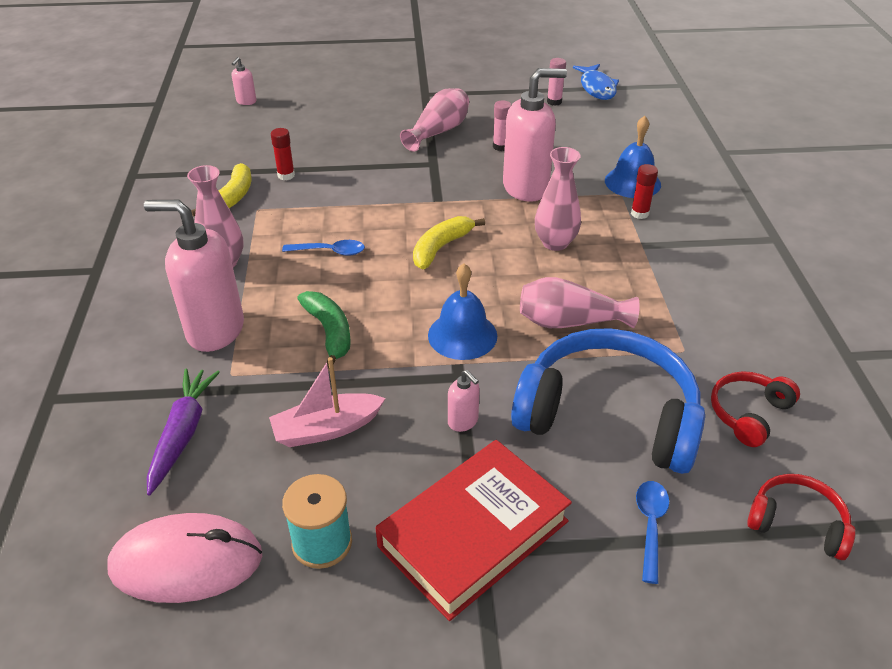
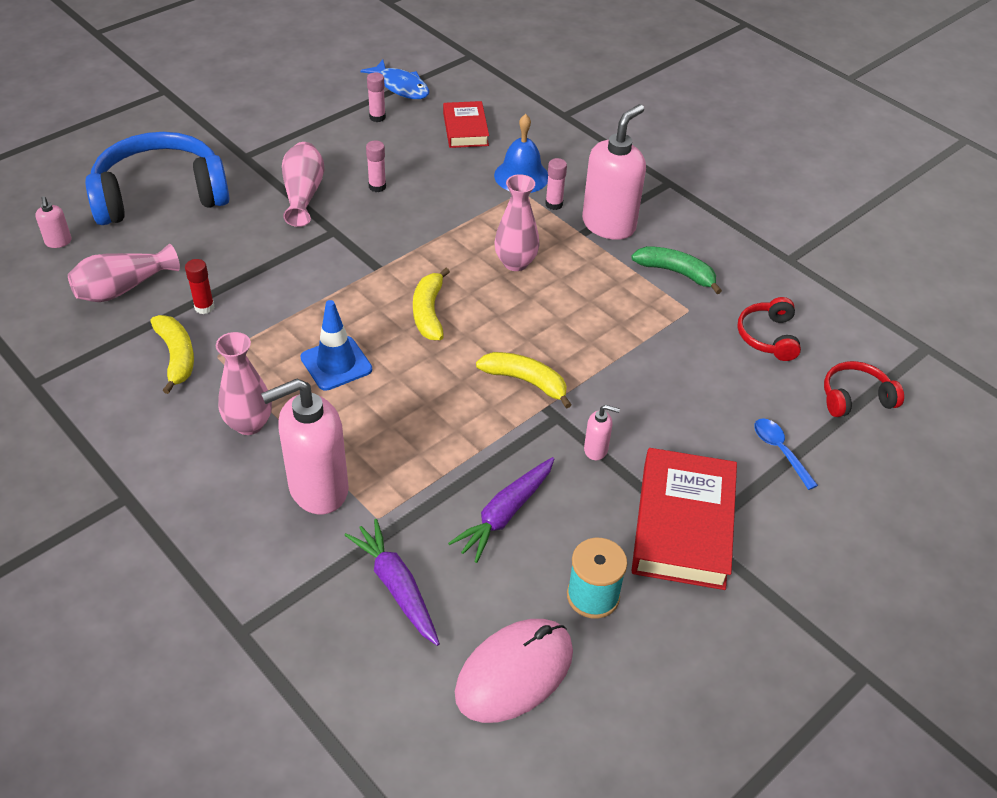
camera: 40 degrees left, 5 degrees up
pink boat [269,357,386,447] -> purple carrot [448,457,554,563]
blue spoon [282,240,365,255] -> blue traffic cone [300,300,372,391]
green banana [297,291,351,369] -> green banana moved to [631,246,722,294]
blue bell [428,263,497,360] -> yellow banana [476,352,572,409]
pink soap dispenser [503,68,567,202] -> pink soap dispenser moved to [582,104,646,240]
blue headphones [511,328,705,474] -> blue headphones moved to [85,132,230,225]
pink vase [520,277,640,328] -> pink vase moved to [68,244,180,302]
red glue stick [631,164,658,219] -> pink glue stick [545,158,567,210]
none -> red book [443,101,489,148]

